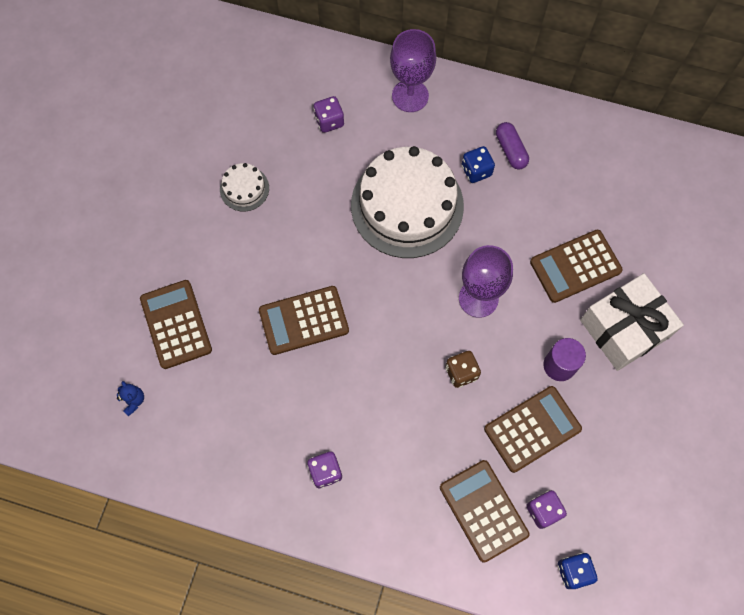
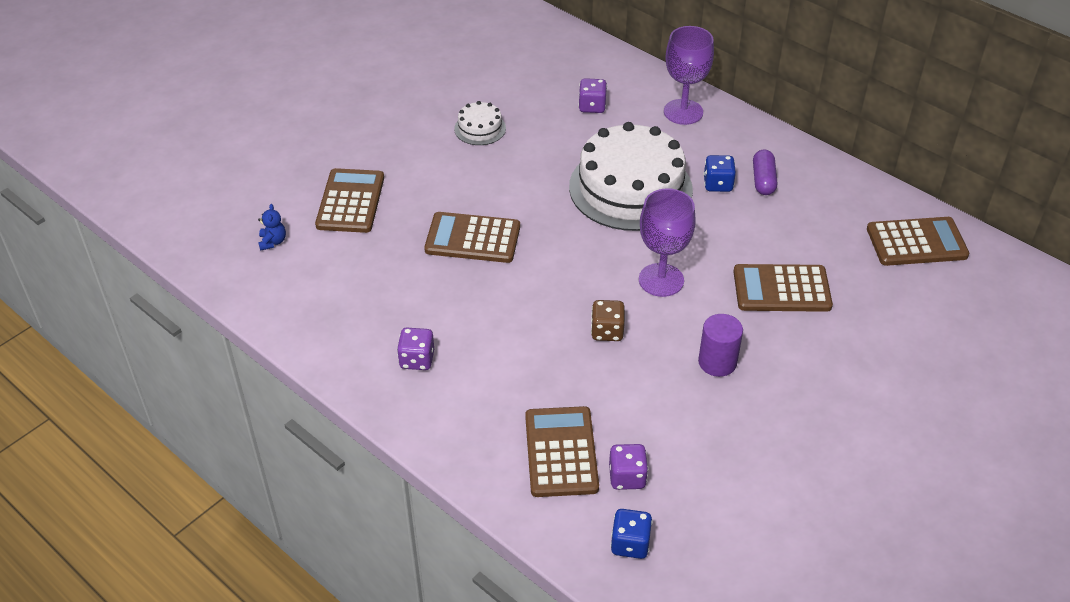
camera: 25 degrees right, 25 degrees down
brown calculator [484,386,582,473] -> brown calculator moved to [867,217,969,266]
white gift [580,273,684,371] -> none

